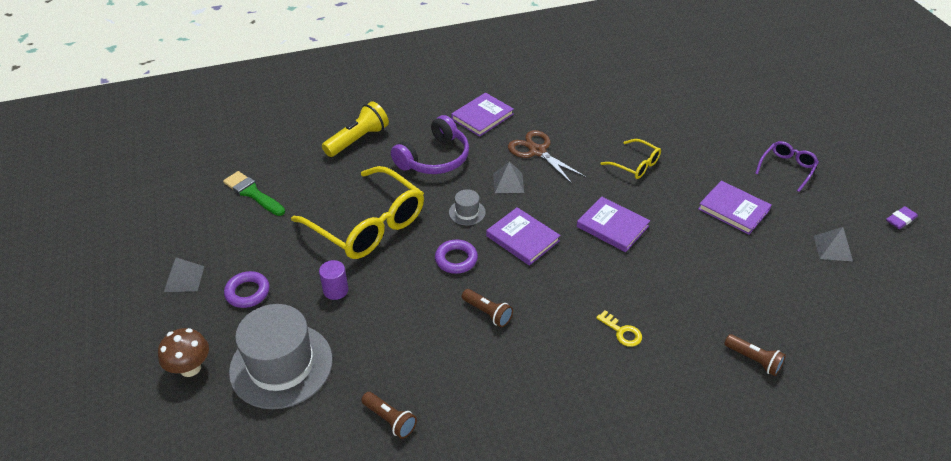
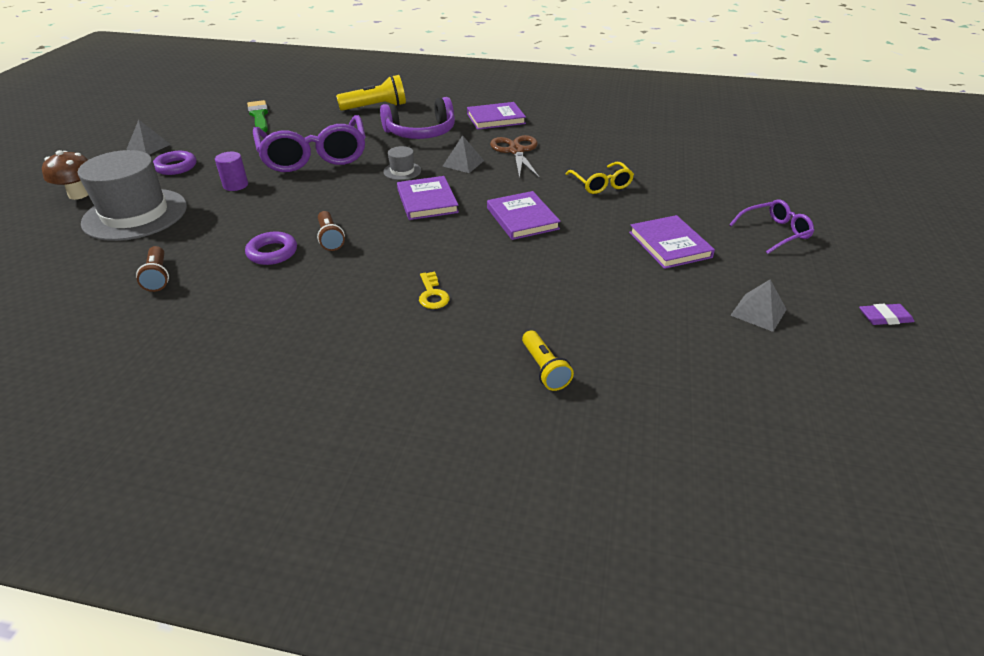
camera: 30 degrees right, 5 degrees down
yellow glasses [291,166,424,259] -> purple glasses [253,115,366,172]
purple ring [435,239,478,274] -> purple ring moved to [245,232,297,265]
brown flashlight [724,334,786,376] -> yellow flashlight [522,331,574,391]

